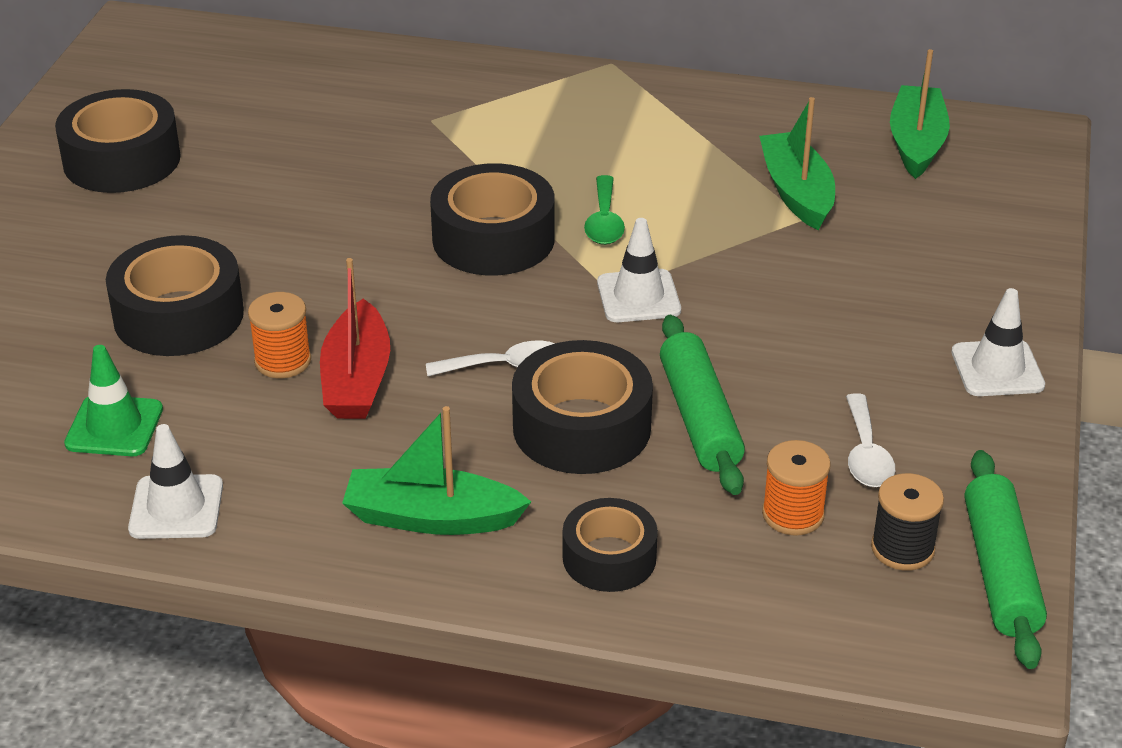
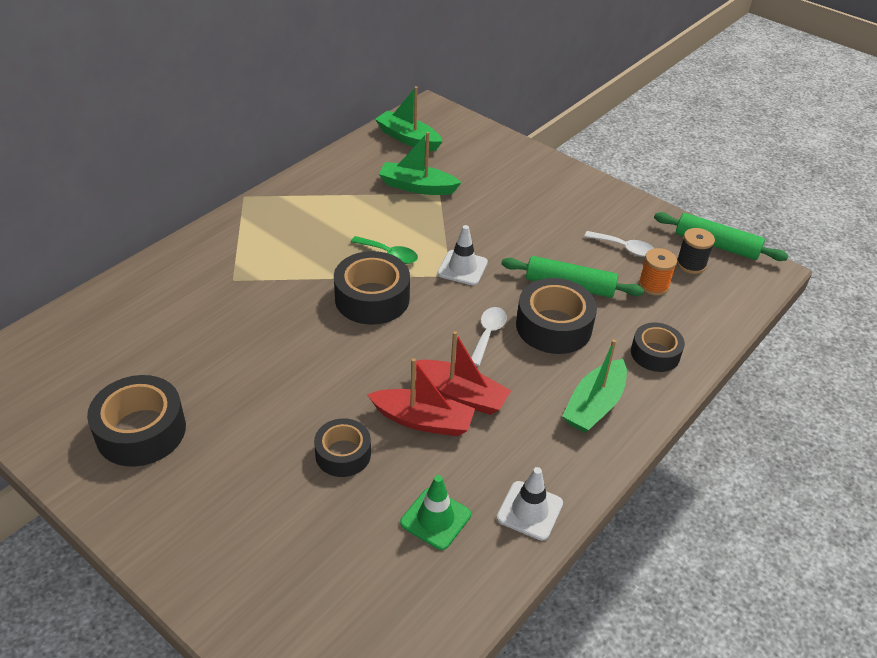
camera: 65 degrees left, 5 degrees up
black tape [106,235,244,356] -> black tape [314,418,371,477], size x0.63
orange spool [248,292,311,378] -> red boat [367,358,475,436]
white traffic cone [951,288,1045,396] -> none

